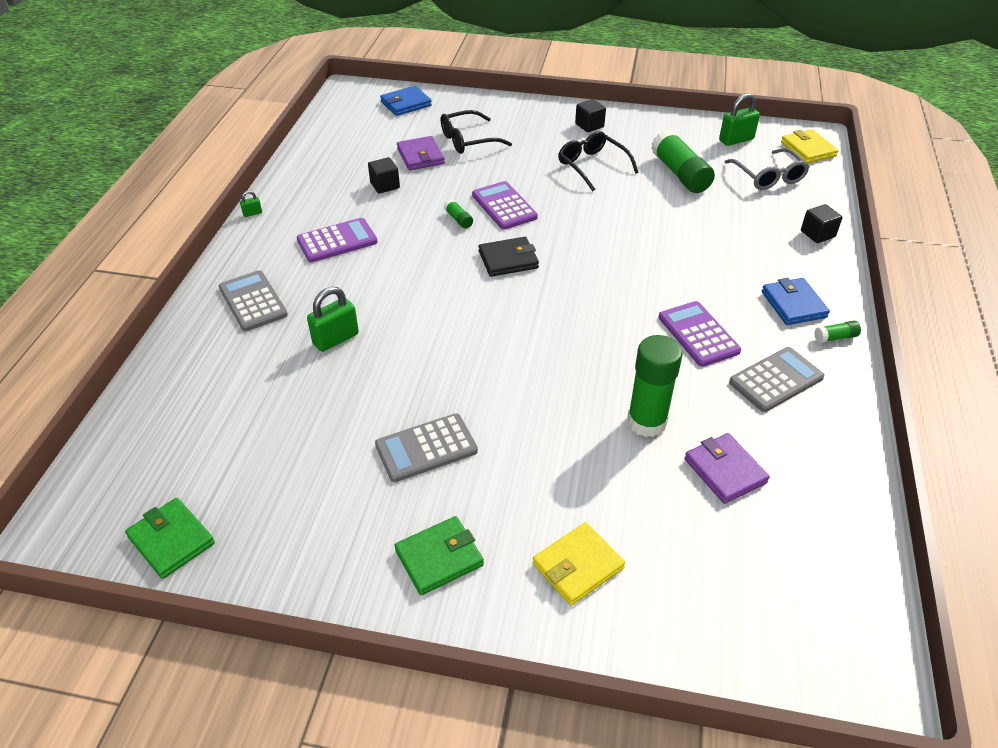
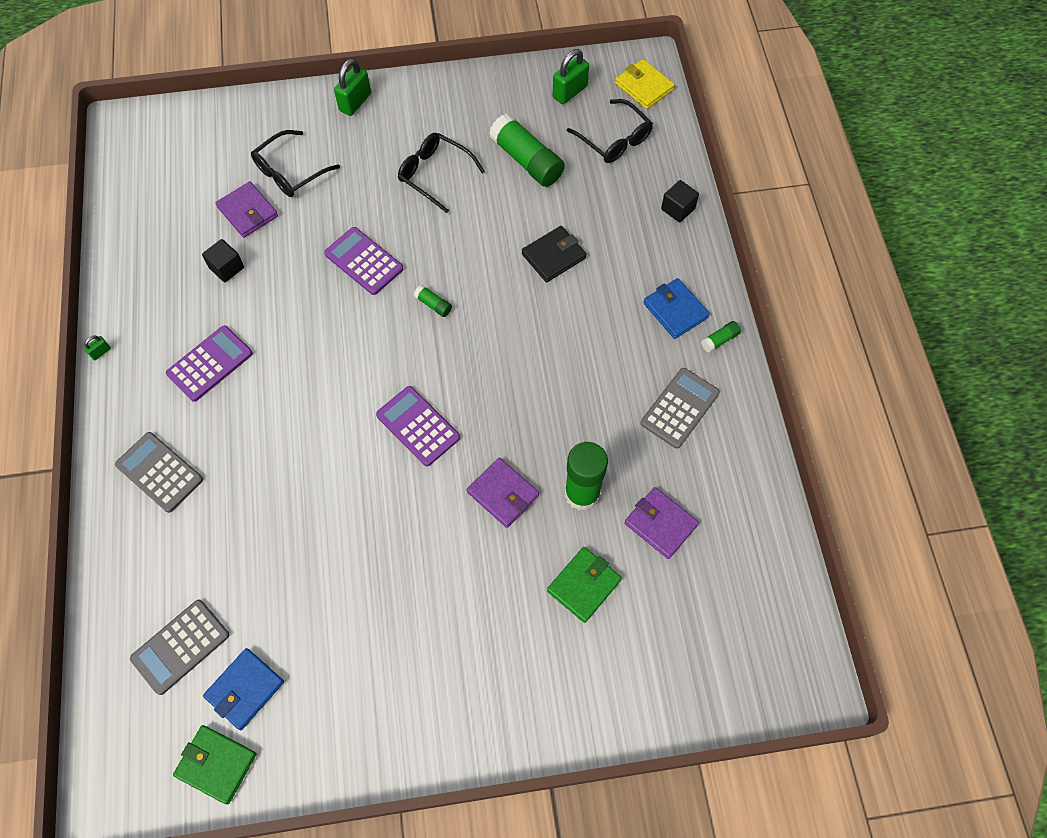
camera: 20 degrees left, 20 degrees up
green padlock [307,287,359,352] -> green padlock moved to [334,58,371,116]
grey calculator [375,413,478,482] -> grey calculator moved to [130,600,230,695]
blue wallet [380,86,432,116] -> blue wallet moved to [203,648,284,730]
green wallet [394,516,484,595] -> green wallet moved to [547,547,622,623]
green glue stick [444,199,473,229] -> green glue stick moved to [414,285,452,317]
black wallet [479,237,539,277] -> black wallet moved to [522,226,586,282]
yellow wallet [533,522,625,606] -> none
black cube [575,99,606,132] -> none
purple calculator [659,301,741,367] -> purple calculator moved to [376,386,460,466]
grey glasses [725,148,810,190] -> black glasses [567,99,653,163]
none -> purple wallet [467,457,539,528]

